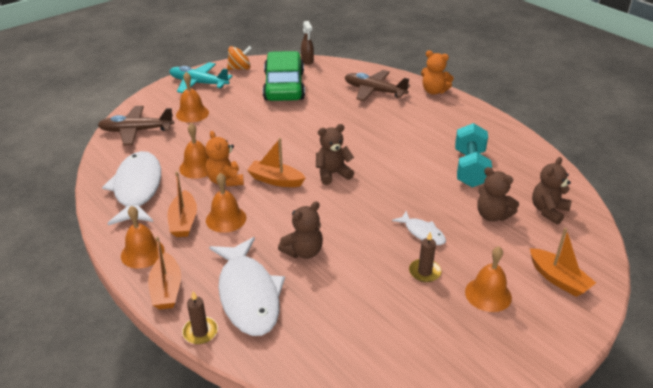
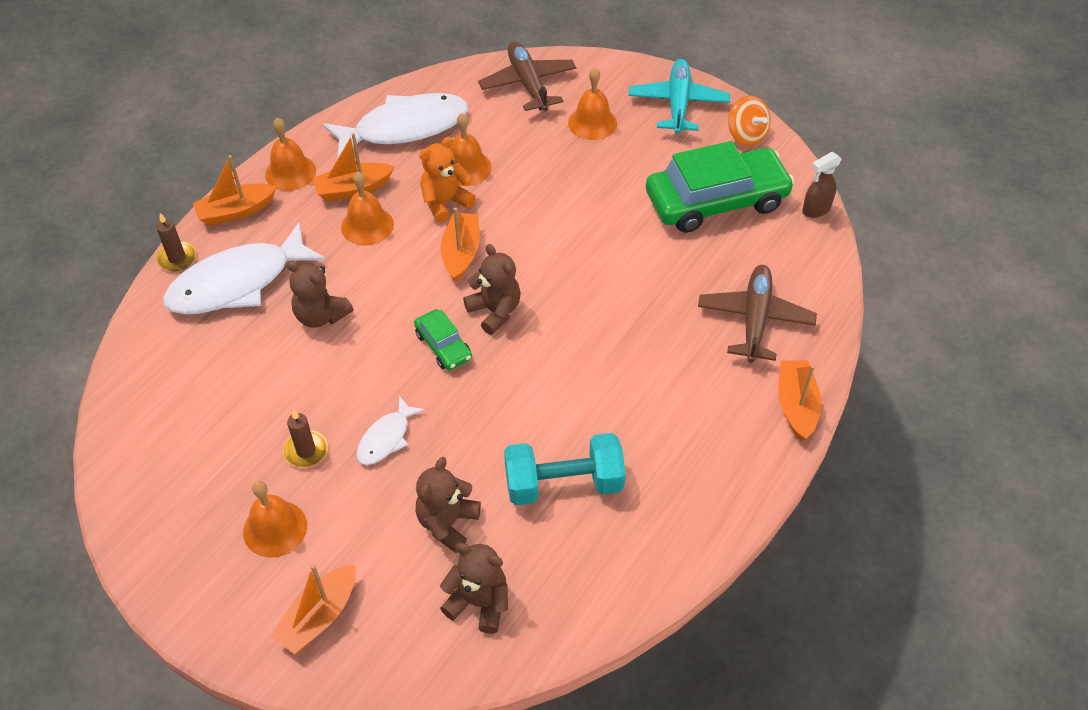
camera: 75 degrees right, 15 degrees up
orange teddy bear [421,50,454,95] -> orange boat [778,360,821,441]
none -> green car [414,309,472,370]

